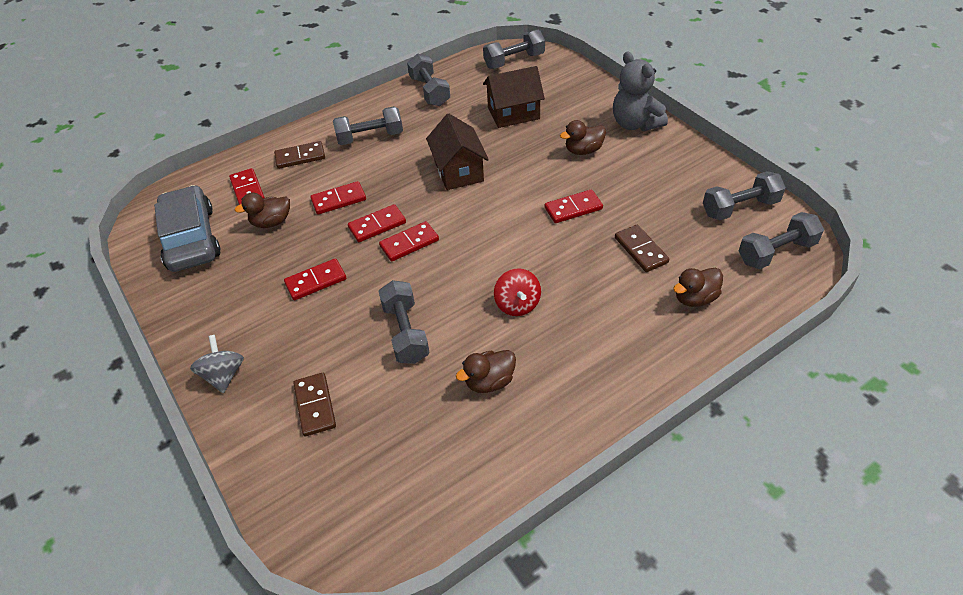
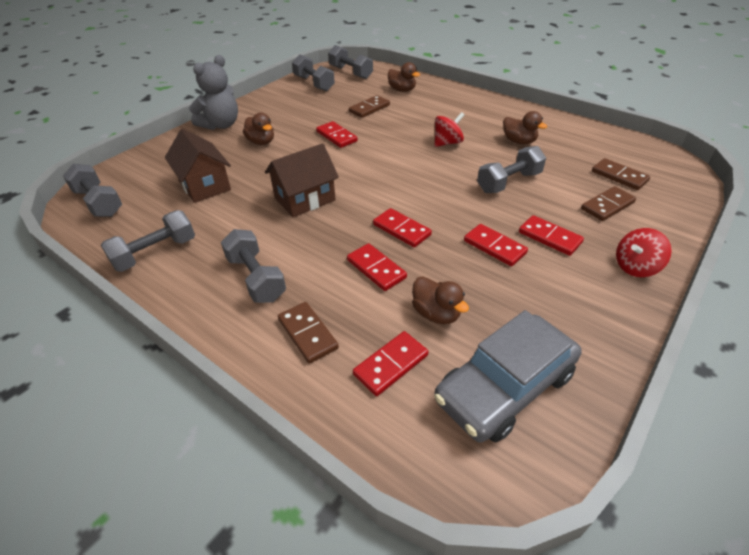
camera: 110 degrees left, 5 degrees down
grey spinning top [190,335,244,393] -> red spinning top [616,228,672,277]
red domino [379,221,439,262] -> red domino moved to [519,215,584,256]
none -> brown domino [592,158,650,190]

